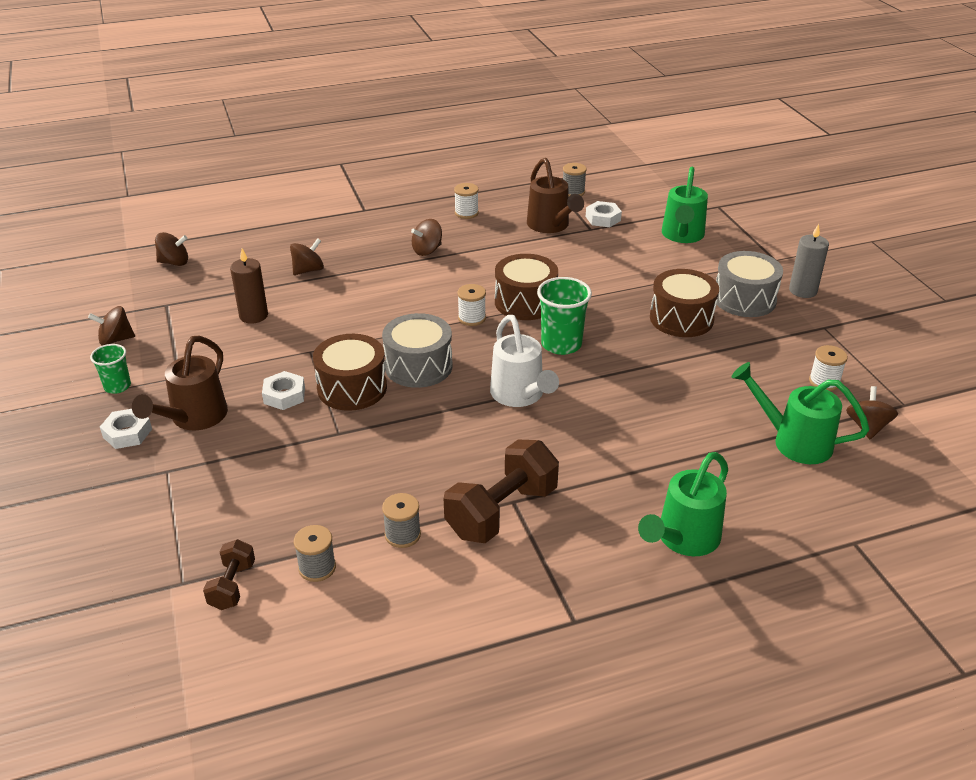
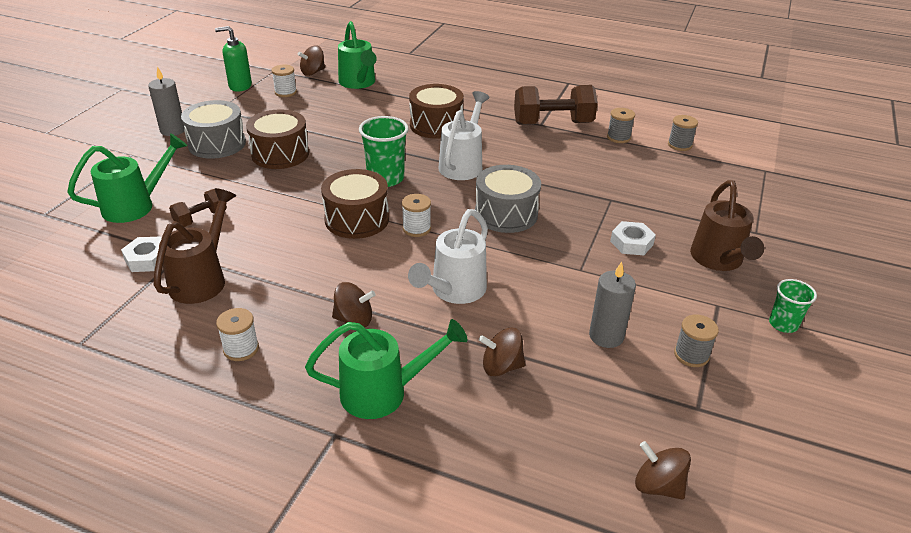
camera: 140 degrees left, 0 degrees up
brown spinning top [88,306,135,346] -> none
white nut [100,409,152,449] -> none
brown watering can [132,336,228,430] -> brown watering can turned 120 degrees clockwise [690,180,764,271]
brown dumbbell [203,539,255,610] -> brown dumbbell moved to [169,189,227,227]
brown candle [230,248,268,324] -> grey candle [589,262,636,348]
brown drum [313,334,387,411] -> brown drum moved to [409,84,464,139]
grey spool [563,163,587,197] -> grey spool moved to [674,315,719,367]
green watering can [638,452,728,556] -> green watering can moved to [305,319,468,419]
none -> green soap dispenser [215,26,252,92]
none -> white watering can [408,209,488,304]

